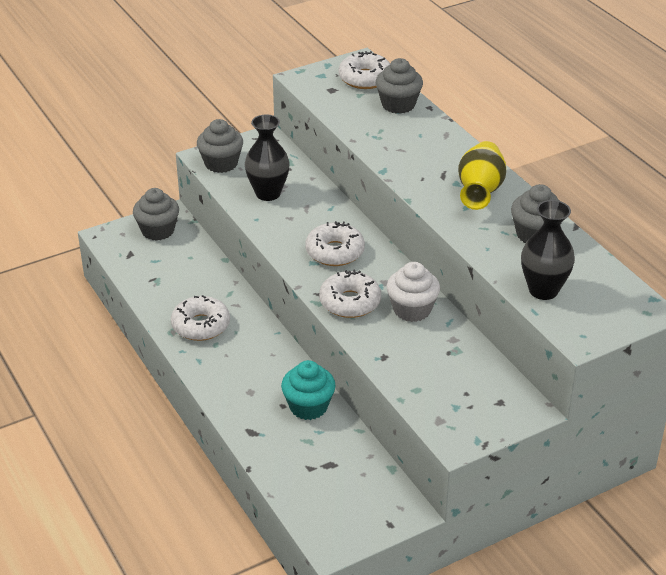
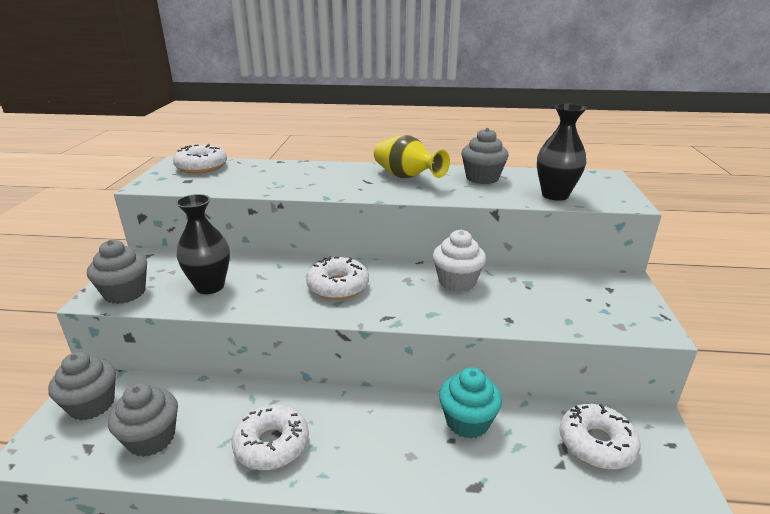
camera: 55 degrees left, 10 degrees down
white donut [319,269,381,318] -> white donut moved to [559,404,641,470]
grey cupcake [376,58,423,114] -> grey cupcake moved to [108,383,178,457]

